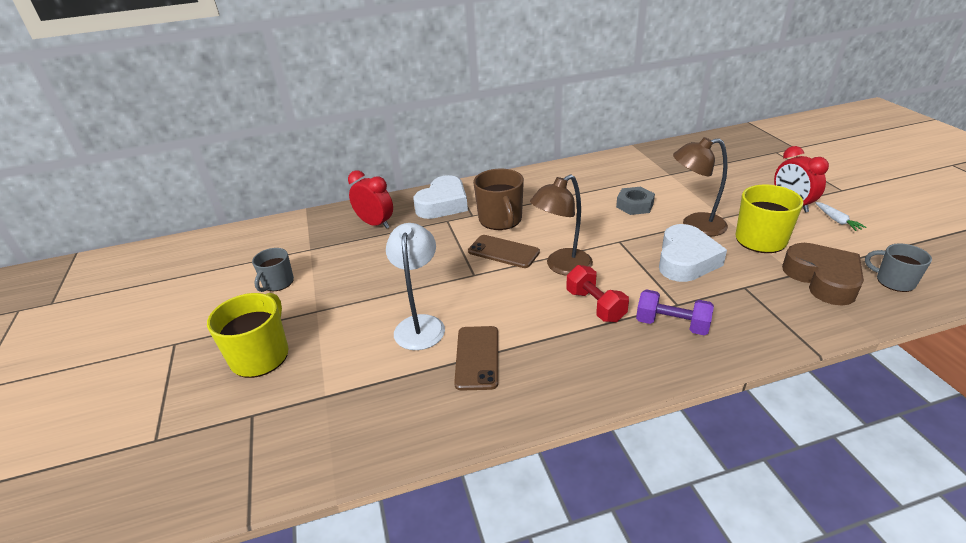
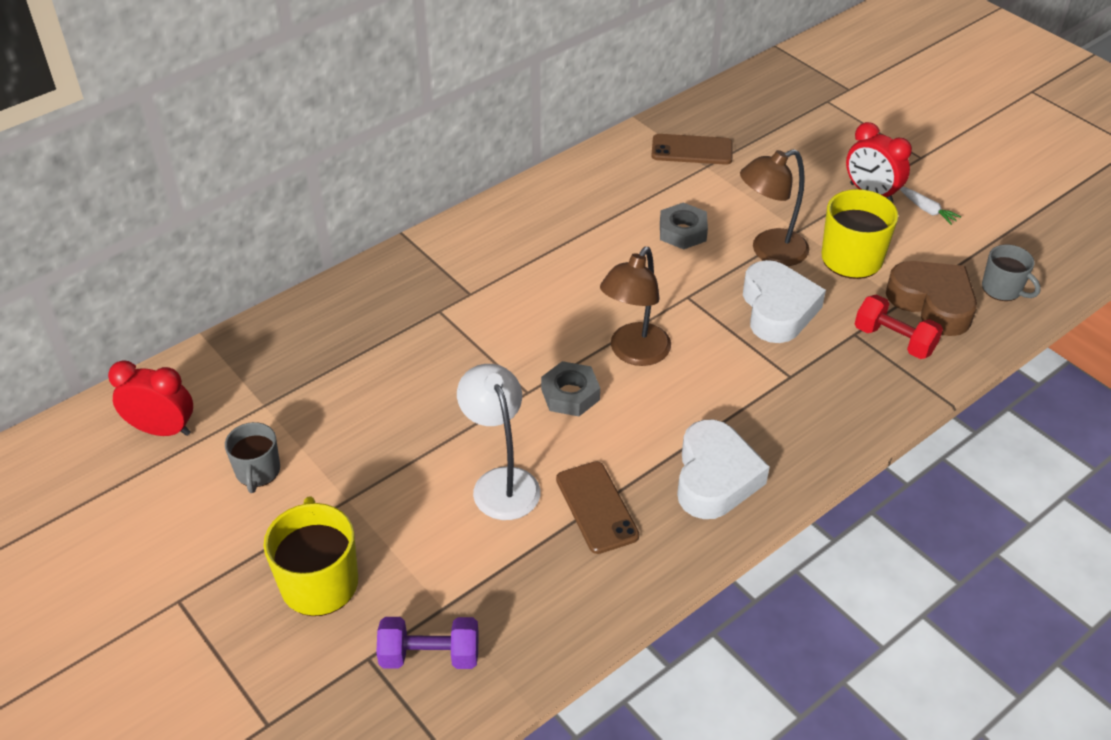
camera: 25 degrees left, 10 degrees up
red clock [348,170,393,229] -> red clock moved to [108,360,193,436]
white heart [413,175,468,219] -> white heart moved to [677,419,770,519]
brown phone [468,235,540,268] -> brown phone moved to [651,134,733,165]
brown mug [473,169,524,230] -> none
red dumbbell [566,265,629,322] -> red dumbbell moved to [855,294,943,359]
purple dumbbell [636,289,714,335] -> purple dumbbell moved to [376,617,479,669]
grey mug [865,244,932,292] -> grey mug turned 150 degrees counterclockwise [982,245,1041,301]
none -> grey nut [541,361,600,416]

